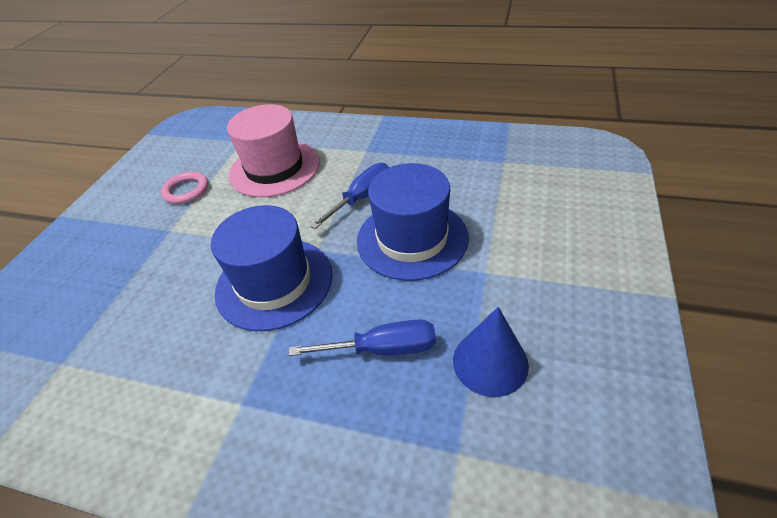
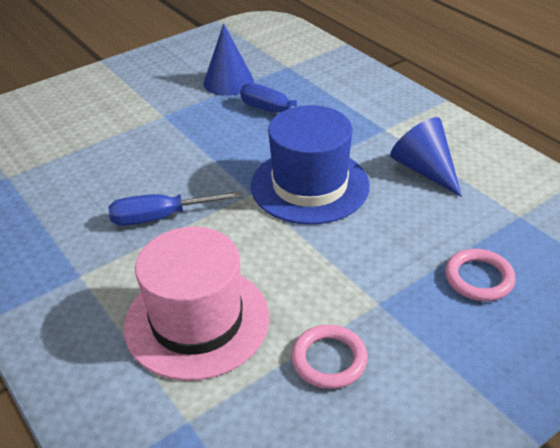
camera: 145 degrees left, 5 degrees down
blue hat [357,163,469,281] -> none
none -> blue cone [390,117,462,197]
none -> pink ring [445,249,516,301]

